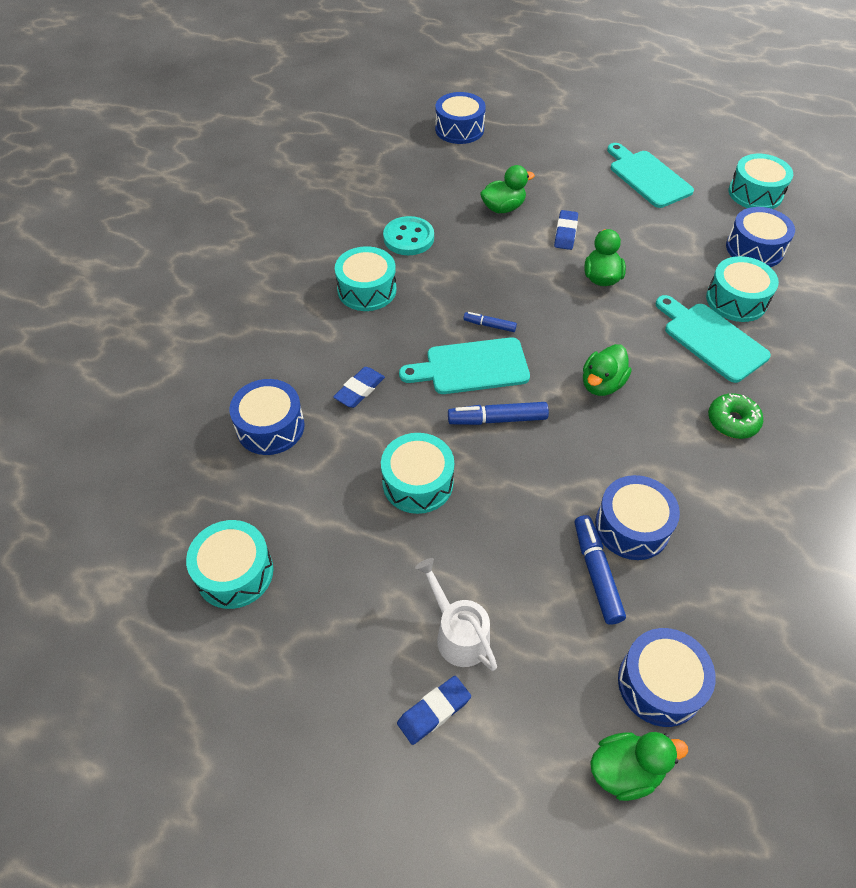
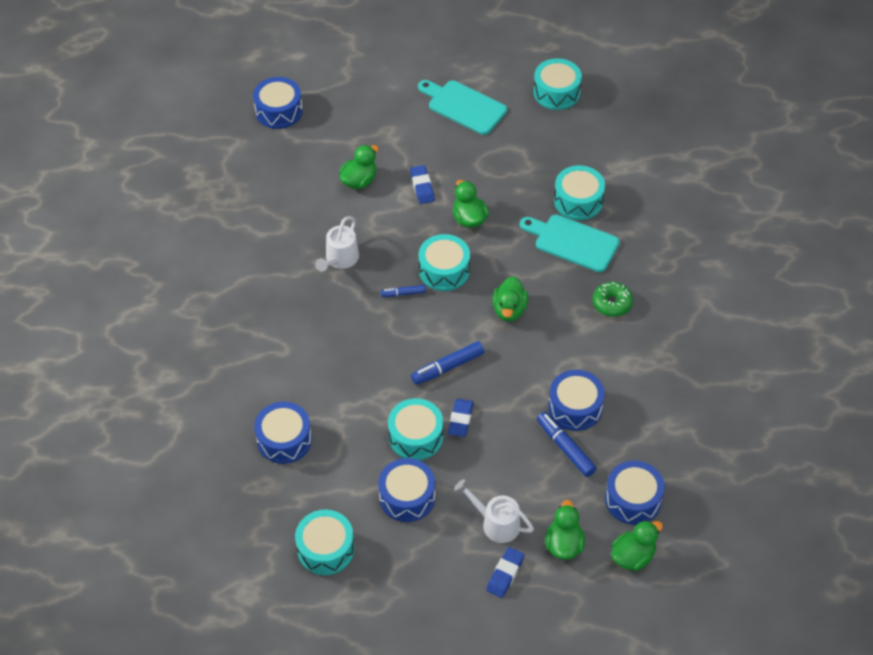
camera: 25 degrees left, 0 degrees up
blue eraser [333,367,385,408] -> blue eraser moved to [448,399,474,437]
turquoise drum [335,246,396,311] -> turquoise drum moved to [419,234,470,291]
turquoise button [383,216,434,255] -> none
turquoise cutting board [399,337,530,394] -> none
blue drum [726,207,795,267] -> blue drum moved to [378,458,435,522]
none -> white watering can [315,216,359,272]
none -> green duck [545,500,585,560]

